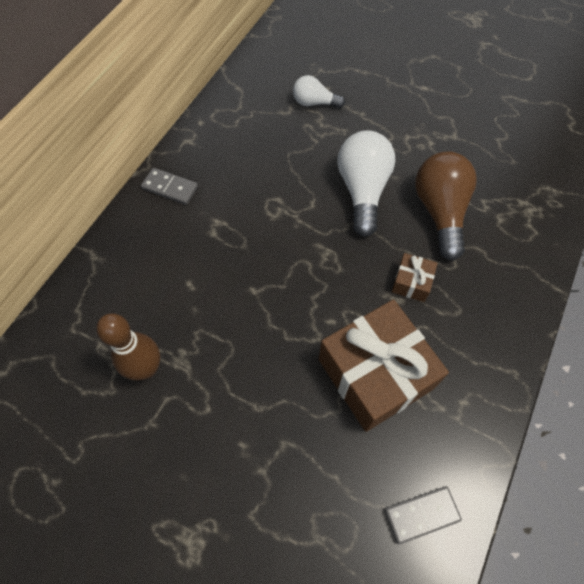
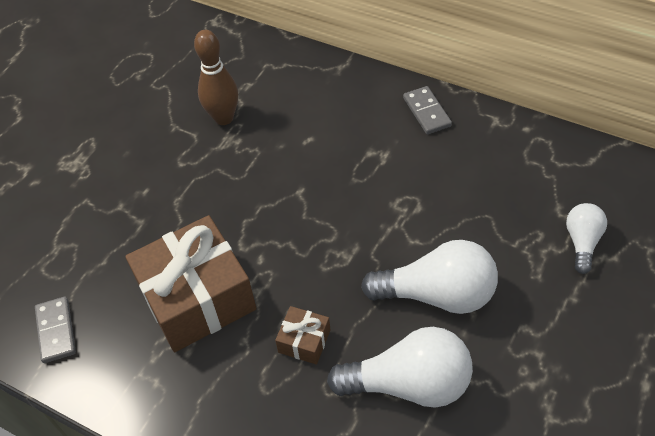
camera: 95 degrees right, 10 degrees down
grey domino [141,168,198,205] -> grey domino turned 45 degrees counterclockwise [403,86,452,134]
brown light bulb [415,152,477,261] -> white light bulb [327,327,473,408]

